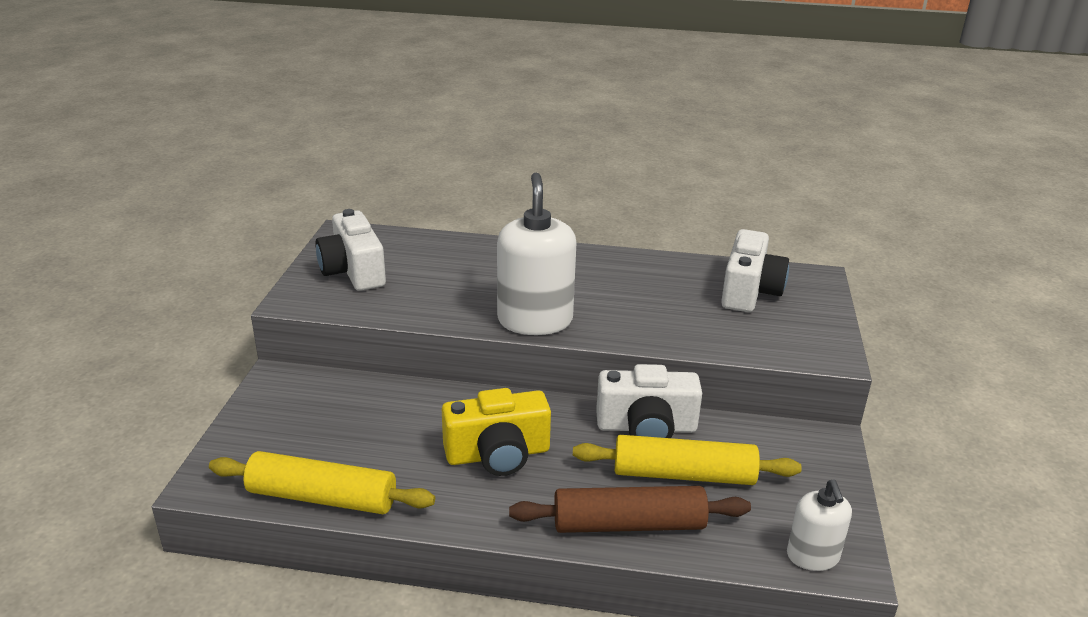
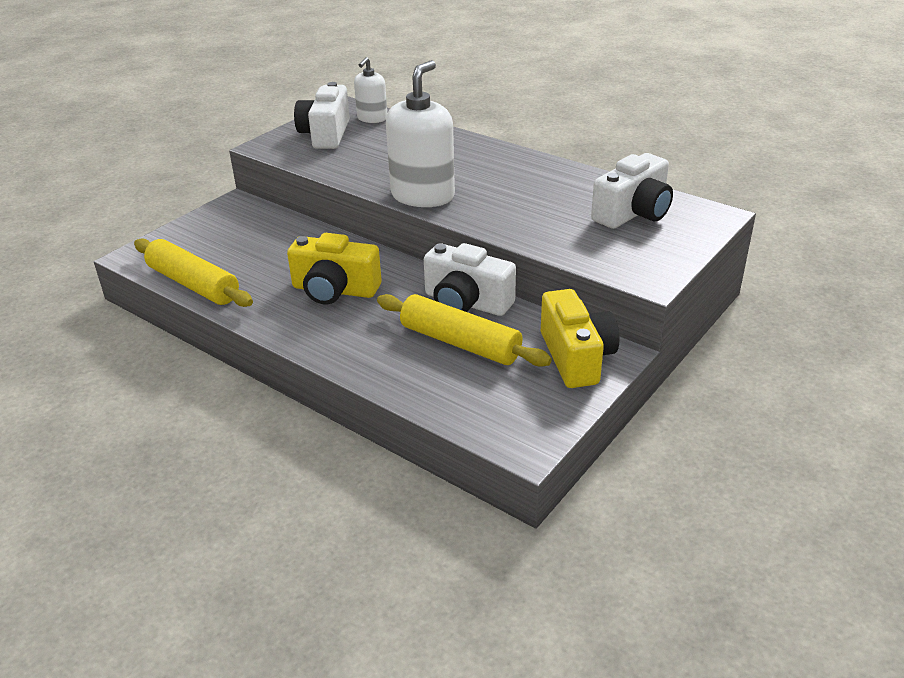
camera: 30 degrees right, 5 degrees up
brown rolling pin [509,486,751,533] -> none
white soap dispenser [787,479,852,571] -> white soap dispenser moved to [354,57,387,123]
none -> yellow camera [541,289,619,388]

